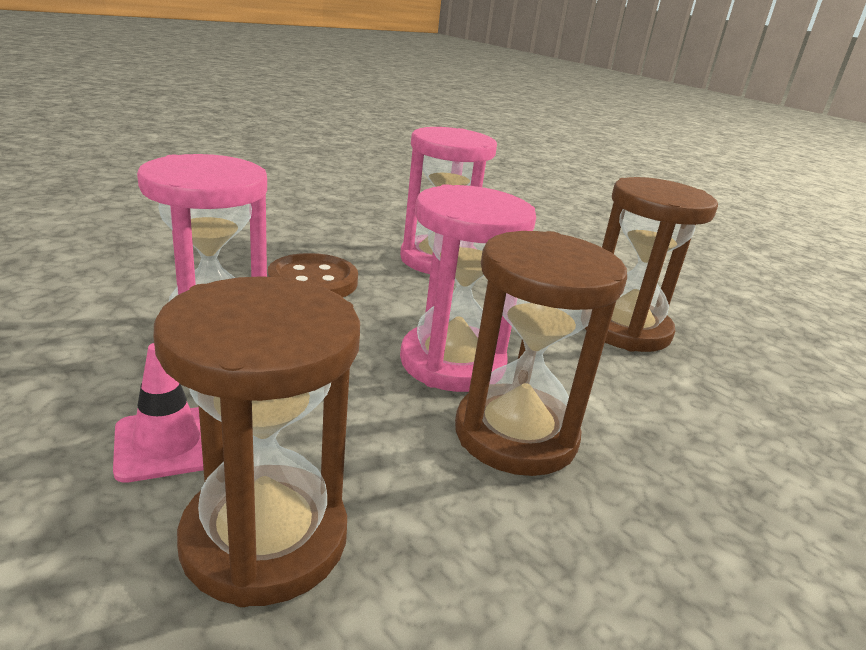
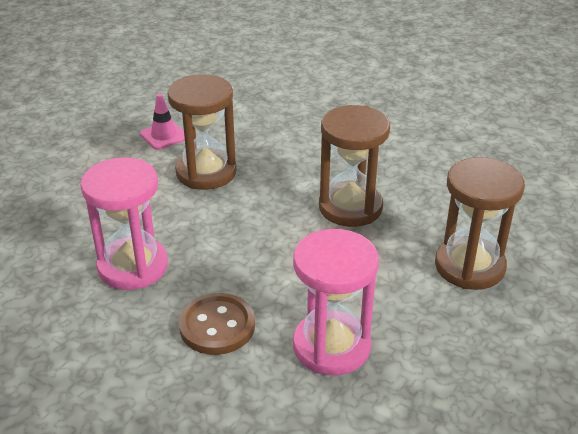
camera: 100 degrees left, 10 degrees up
pink traffic cone [113,343,204,483] -> pink traffic cone moved to [140,94,185,150]
pink hourglass [400,184,536,392] -> none

